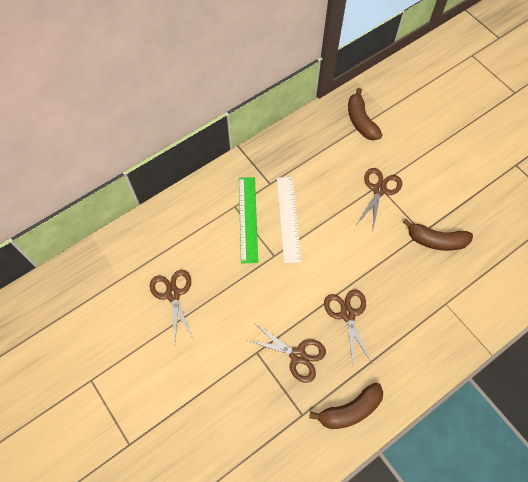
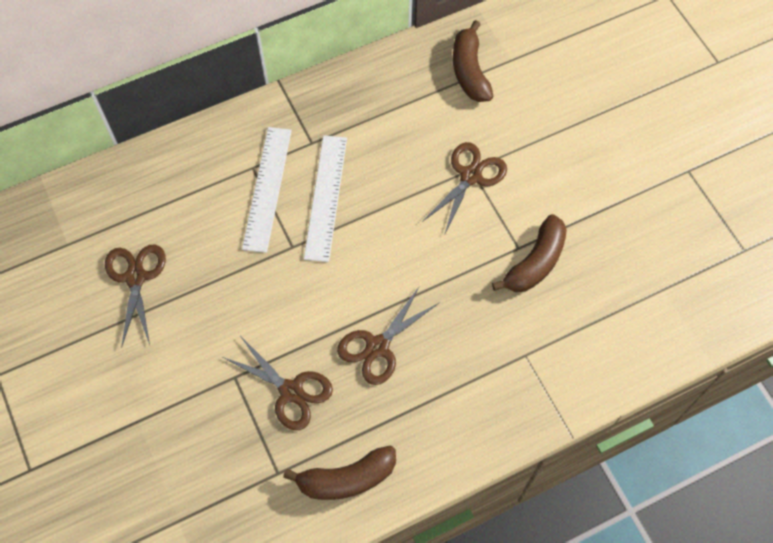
camera: 10 degrees right, 0 degrees up
green ruler [239,177,258,263] -> white ruler [242,127,292,253]
brown scissors [324,289,372,364] -> brown scissors turned 135 degrees counterclockwise [337,287,440,385]
brown banana [403,219,473,251] -> brown banana turned 75 degrees counterclockwise [492,214,567,292]

